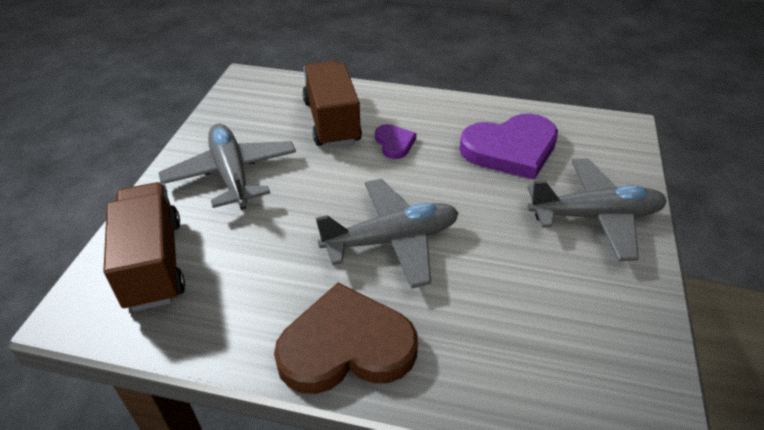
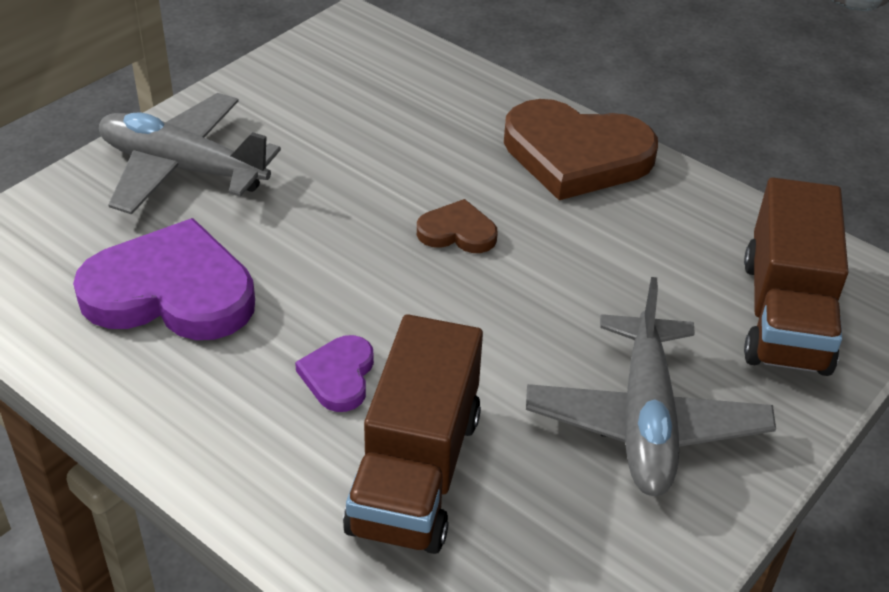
camera: 155 degrees left, 0 degrees up
grey plane [316,179,459,289] -> brown heart [417,199,498,253]

